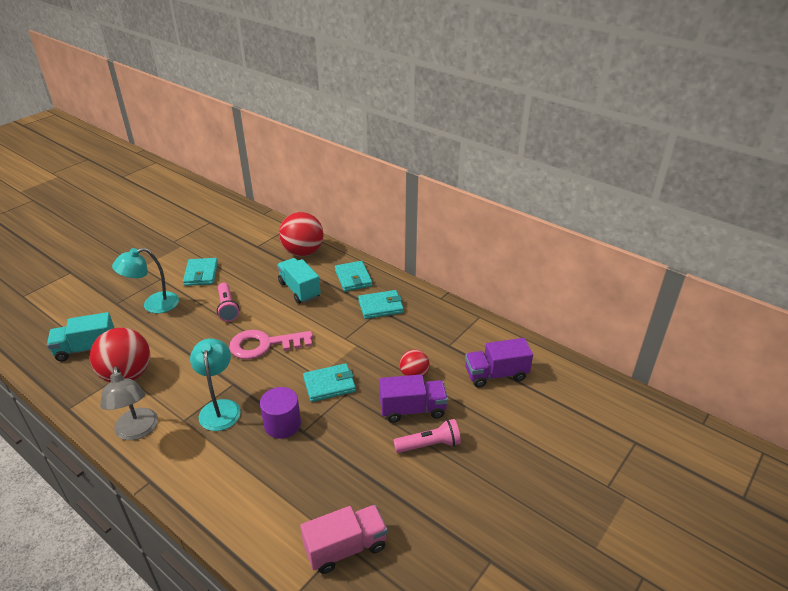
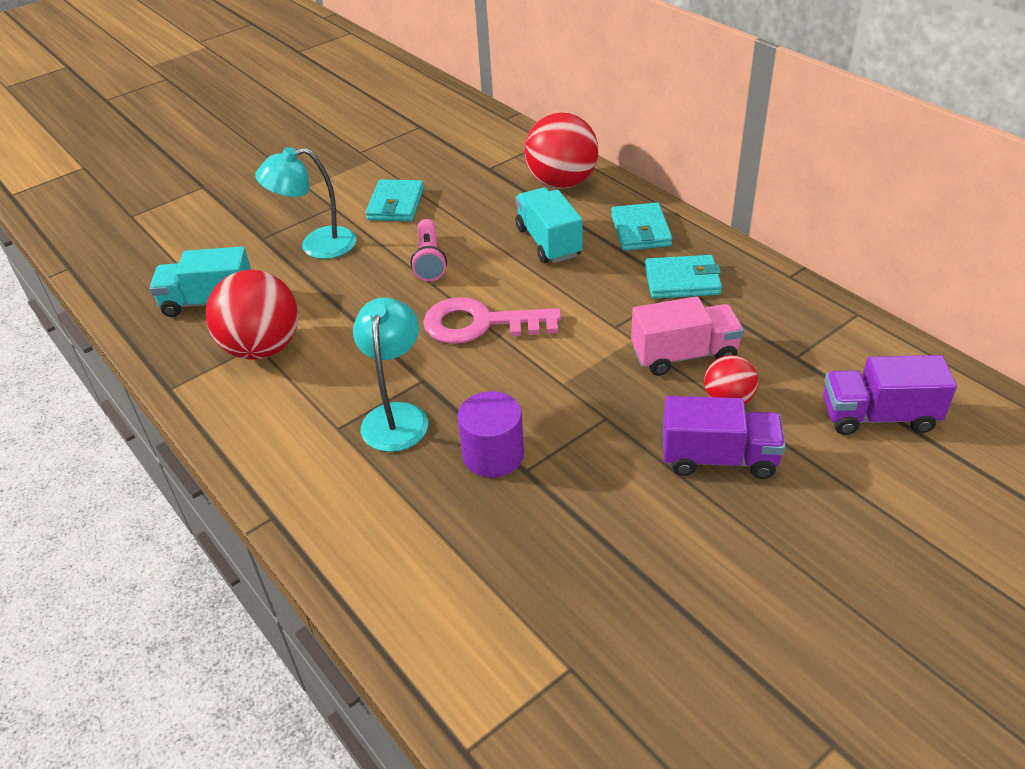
camera: 15 degrees right, 5 degrees up
grey lamp [100,366,158,440] -> none
pink truck [300,505,388,574] -> pink truck moved to [631,296,744,376]
turquoise wallet [303,363,356,402] -> none
pink flashlight [393,419,461,453] -> none

